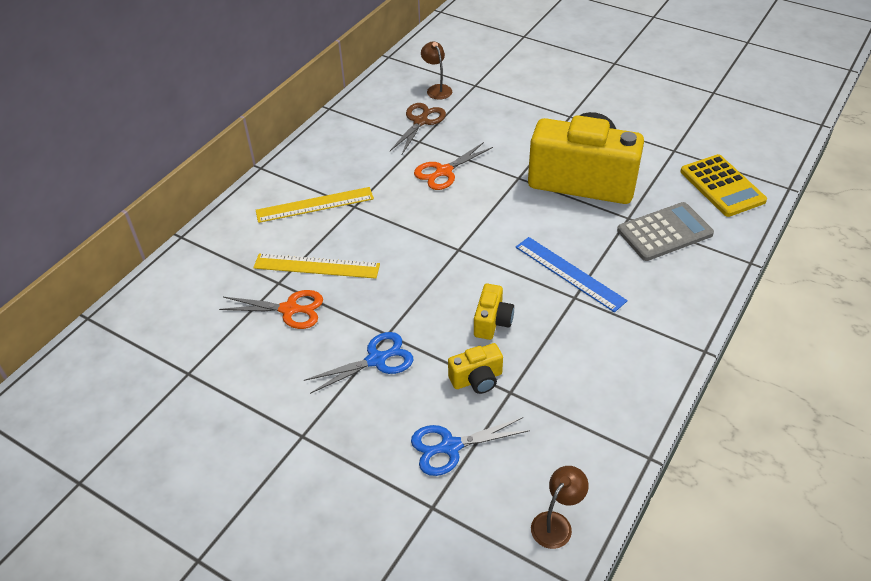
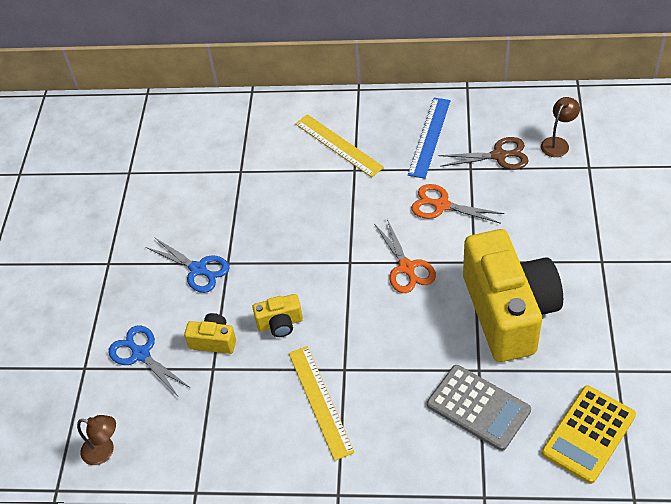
camera: 65 degrees right, 5 degrees up
orange scissors [219,290,323,329] -> orange scissors moved to [375,219,436,293]
yellow ruler [253,254,380,279] -> yellow ruler moved to [289,346,355,461]
yellow camera [448,343,503,394] -> yellow camera turned 150 degrees clockwise [184,313,236,354]
blue ruler [516,237,628,312] -> blue ruler moved to [408,98,451,179]

